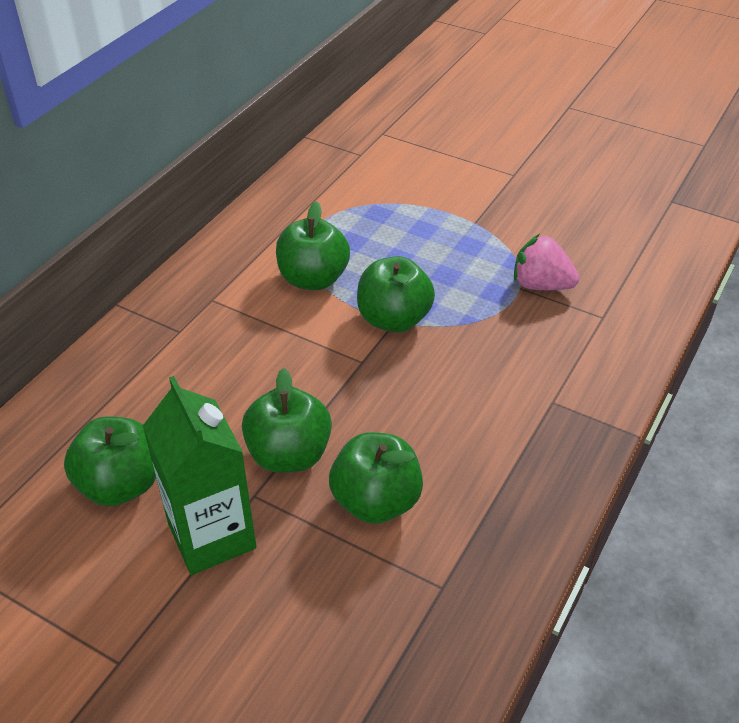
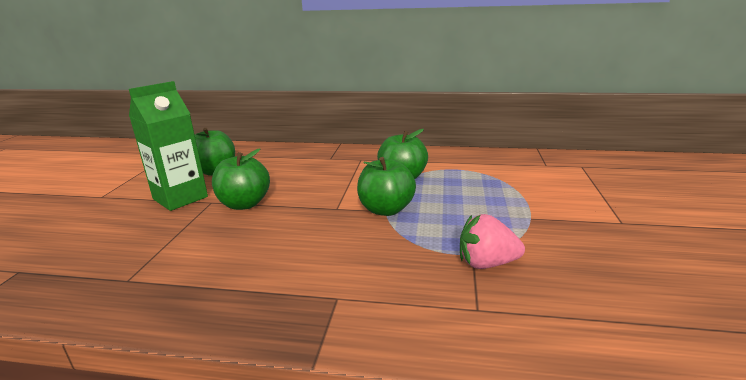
camera: 70 degrees right, 20 degrees down
green apple [329,432,423,524] -> none
pink strawberry [514,234,579,290] -> pink strawberry turned 90 degrees counterclockwise [460,214,525,269]

